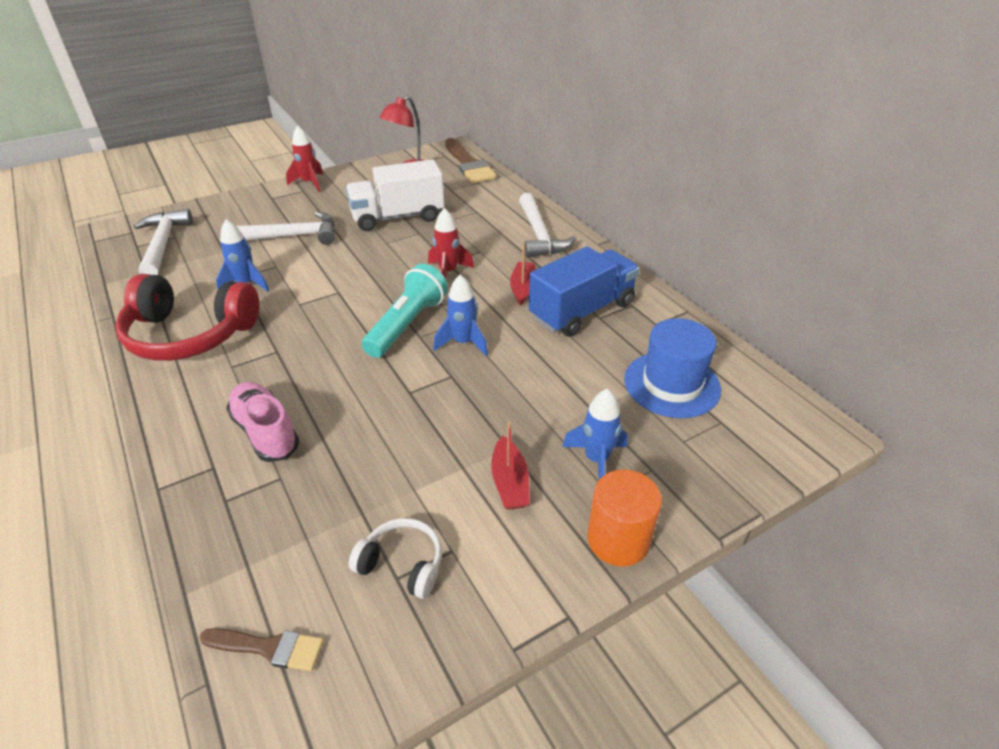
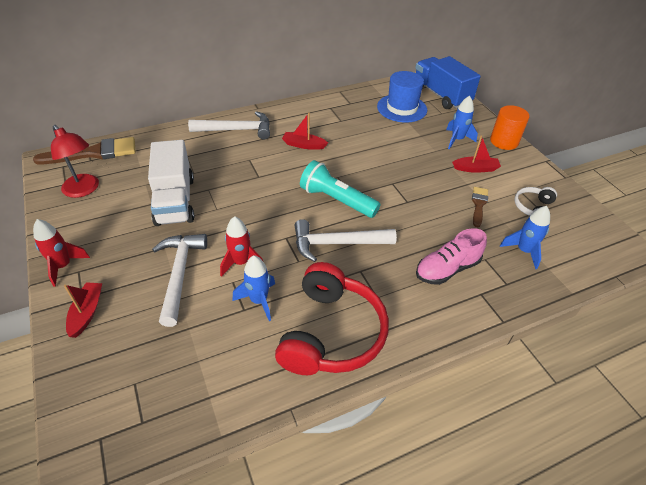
camera: 85 degrees left, 5 degrees up
white hammer [134,209,193,275] -> white hammer moved to [294,219,397,262]
brown brush [200,628,324,671] -> brown brush moved to [472,187,488,227]
red rocket [428,208,474,279] -> red rocket moved to [220,216,263,277]
blue rocket [433,275,488,356] -> blue rocket moved to [500,206,550,269]
blue truck [529,246,640,337] -> blue truck moved to [415,56,481,109]
none -> red boat [64,282,102,338]

